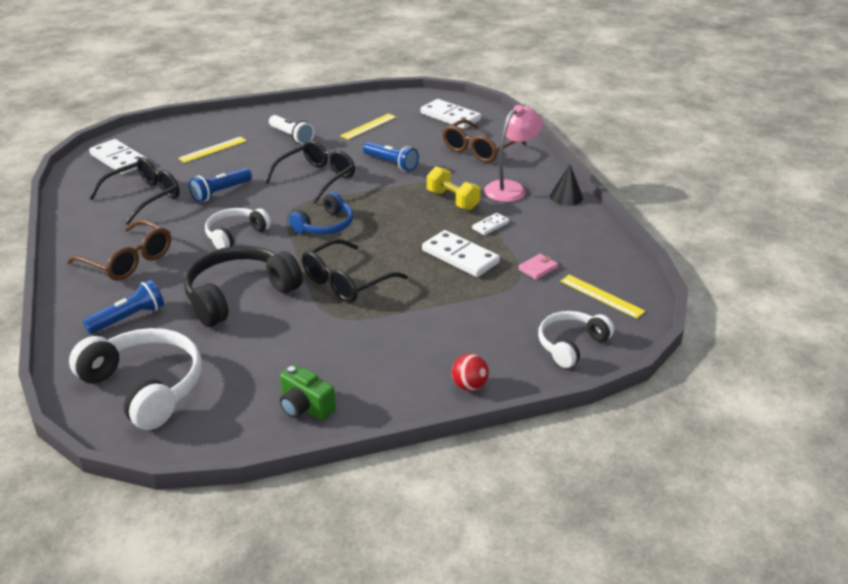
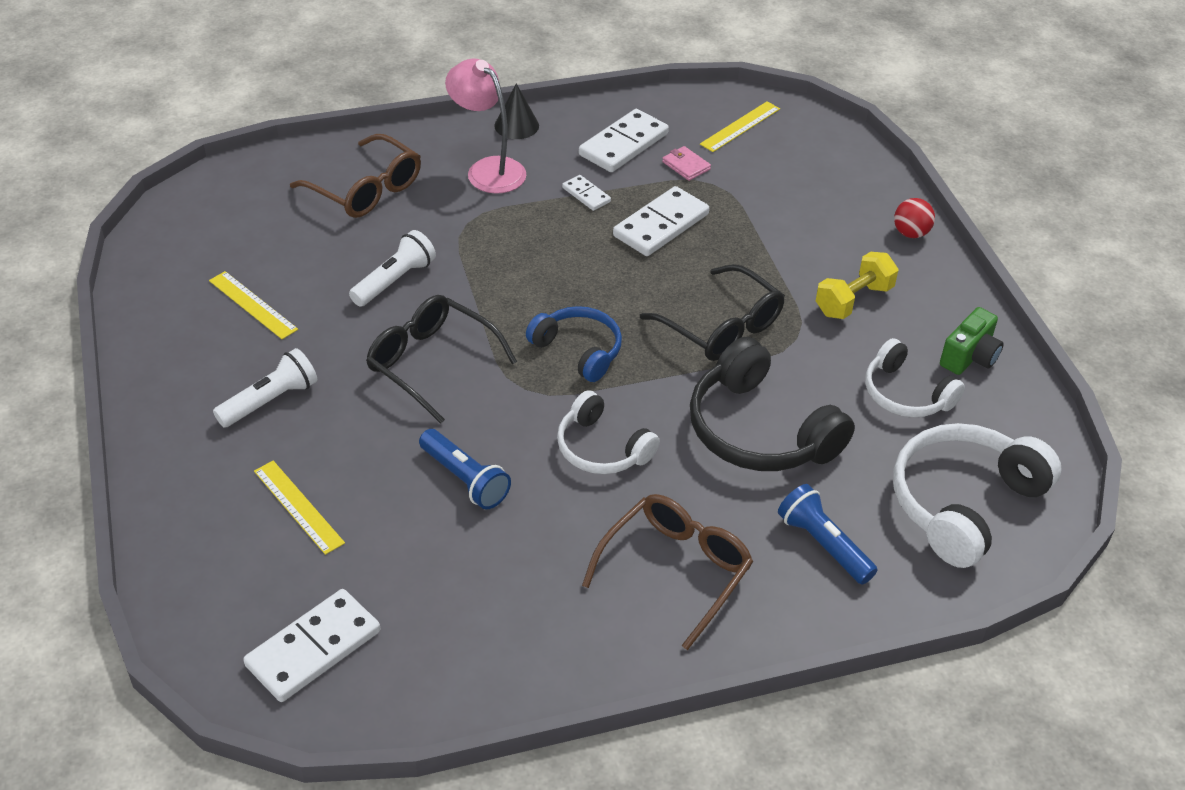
camera: 90 degrees left, 10 degrees up
black glasses [89,157,180,225] -> none
blue flashlight [363,142,419,171] -> white flashlight [349,230,436,307]
white domino [420,99,481,129] -> white domino moved to [579,109,669,172]
yellow dumbbell [427,166,481,210] -> yellow dumbbell moved to [816,252,898,319]
white headphones [538,311,614,368] -> white headphones moved to [865,338,965,417]

